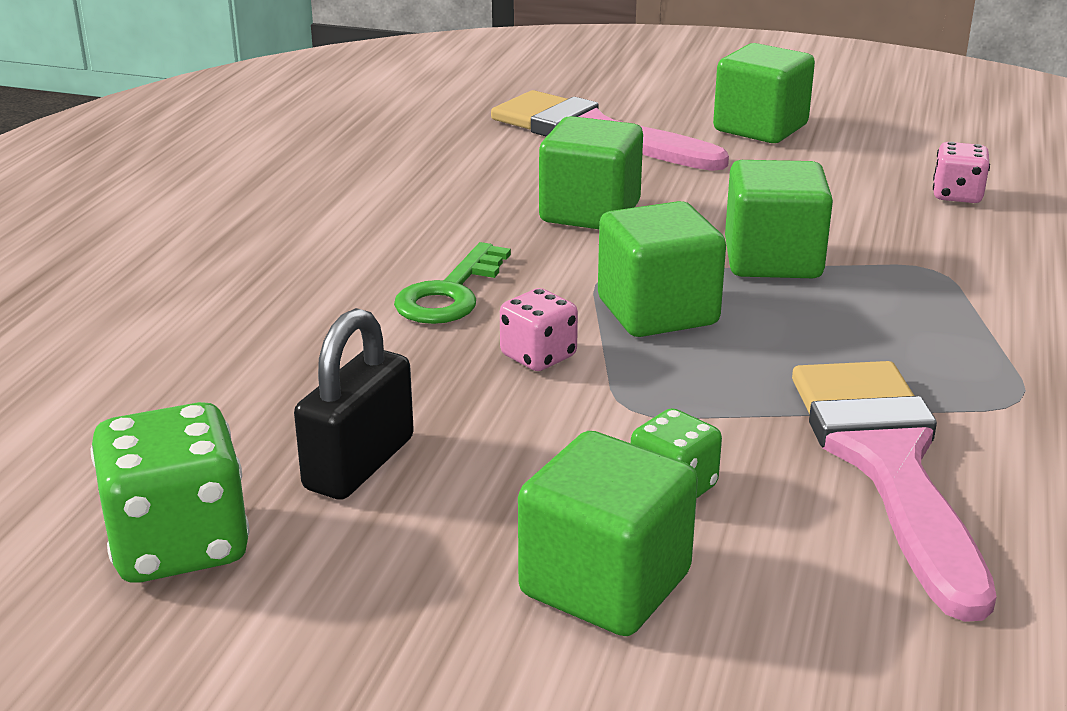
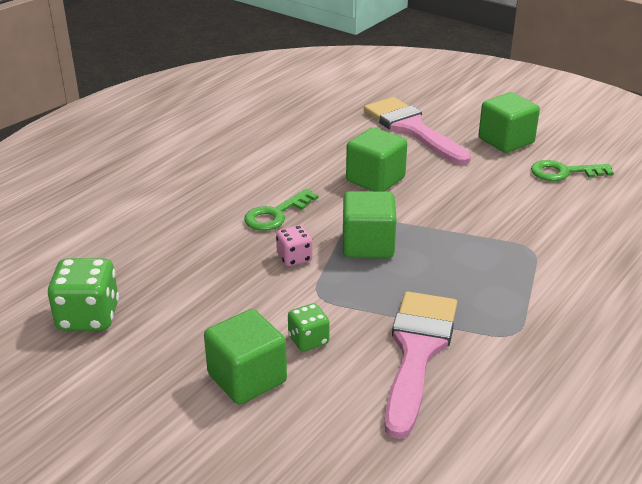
camera: 20 degrees right, 5 degrees up
black padlock [294,308,414,500] -> none
green cube [725,160,833,278] -> none
pink dice [933,142,990,203] -> none
none -> green key [531,160,614,181]

